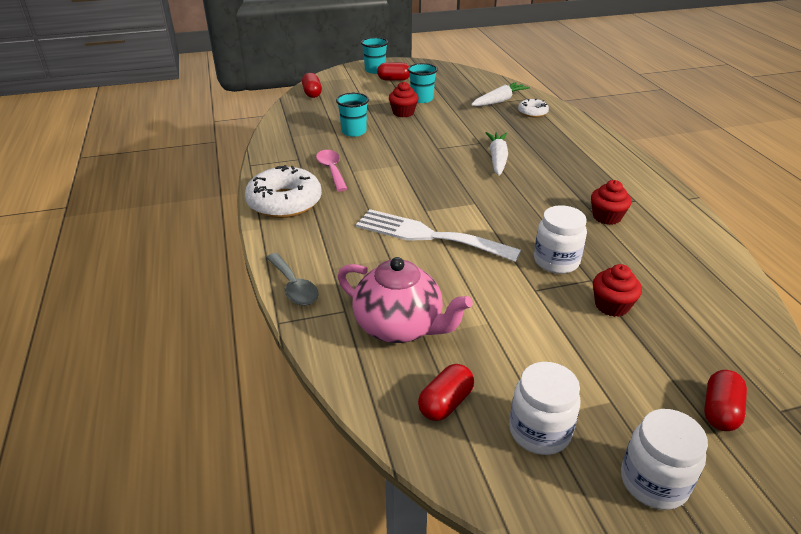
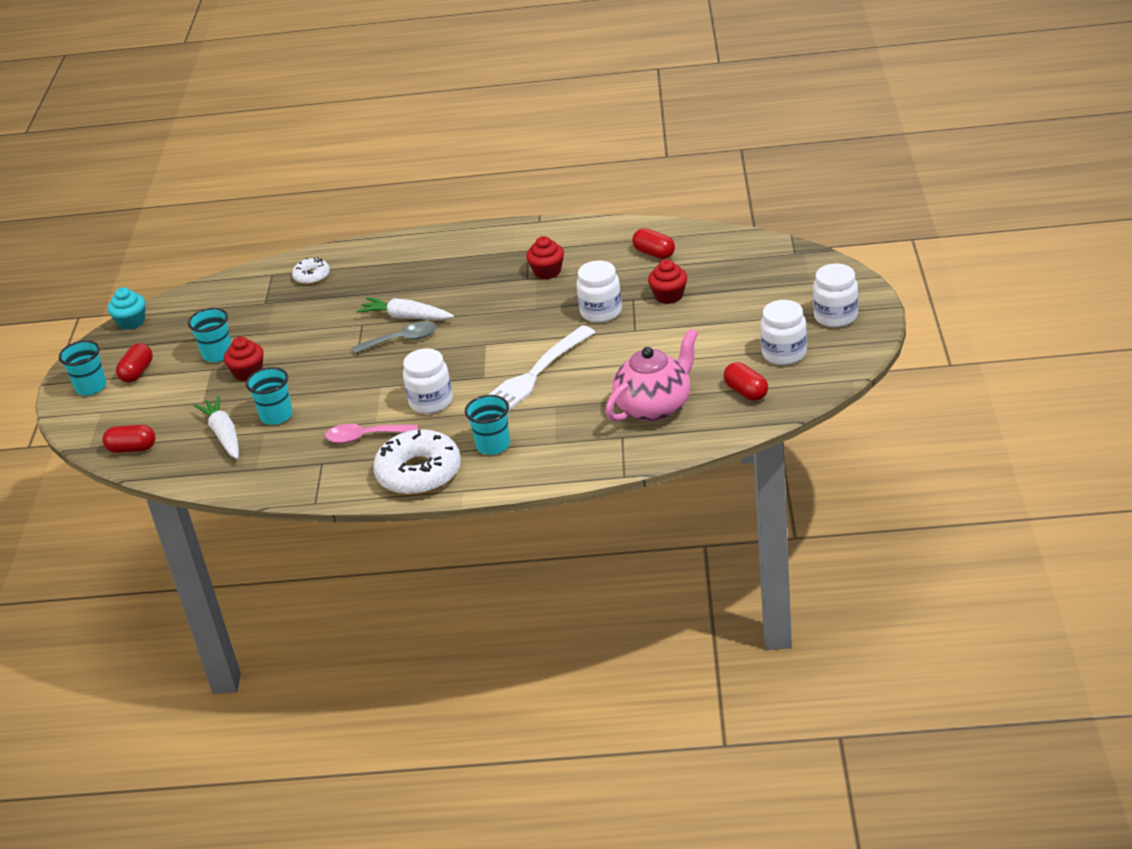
camera: 70 degrees left, 0 degrees up
grey spoon [266,253,319,305] -> grey spoon moved to [352,321,436,354]
white carrot [471,82,530,106] -> white carrot moved to [194,396,239,459]
red capsule [704,370,747,431] -> red capsule moved to [632,228,675,259]
none -> turquoise cupcake [107,287,145,330]
none -> white jar [403,348,453,414]
none -> turquoise cup [465,395,510,455]

